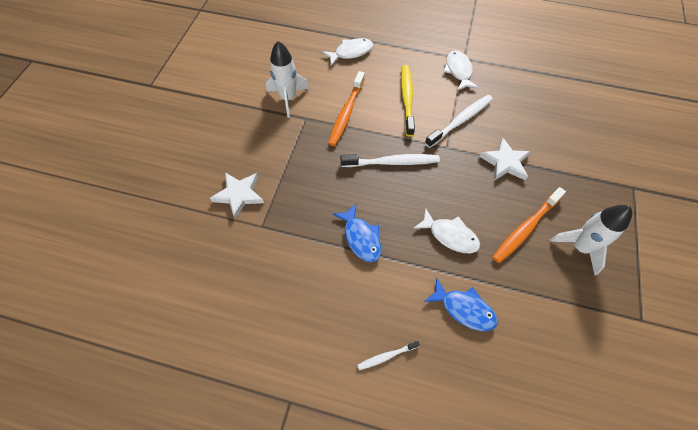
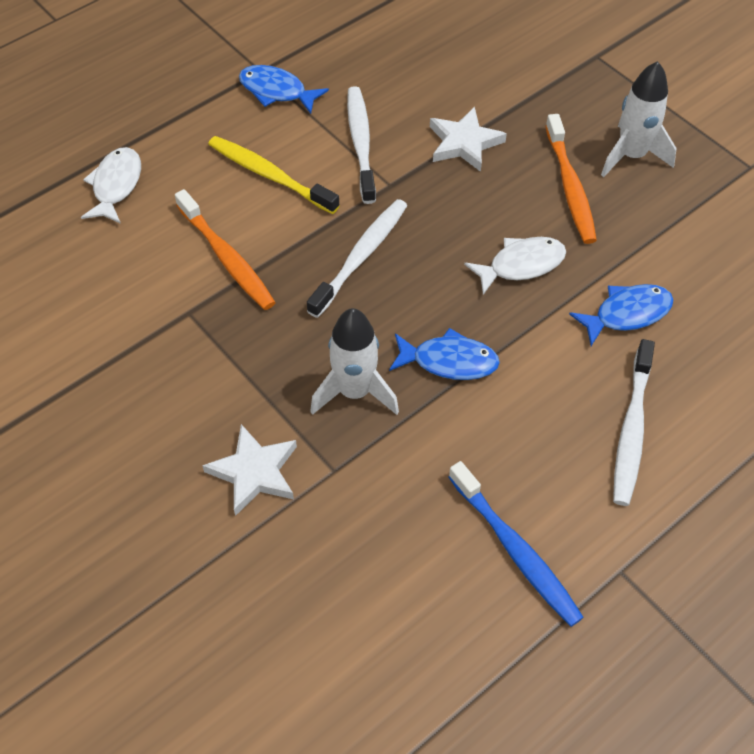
camera: 55 degrees left, 5 degrees down
white rocket [266,41,309,118] -> white rocket moved to [310,308,399,415]
white toothbrush [358,341,420,370] -> white toothbrush [613,339,655,506], size x1.91
white fish [444,50,479,91] -> blue fish [239,65,329,114]
none -> blue toothbrush [449,461,584,627]

